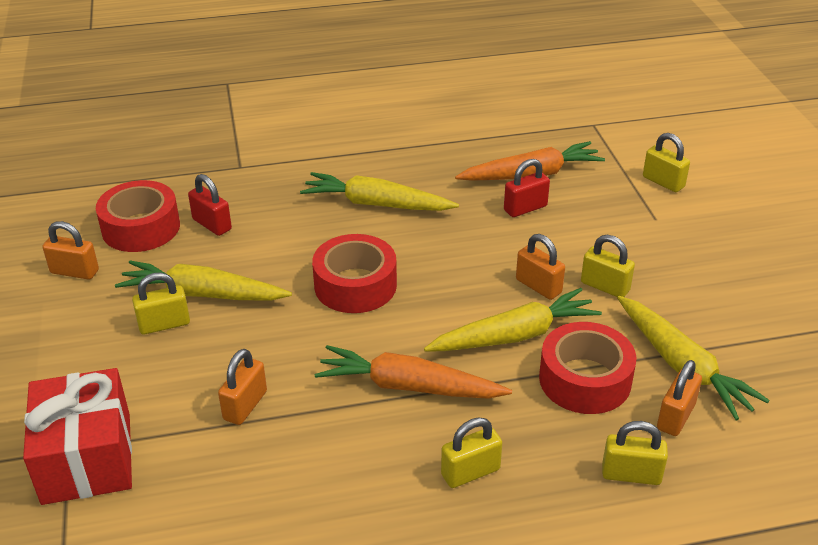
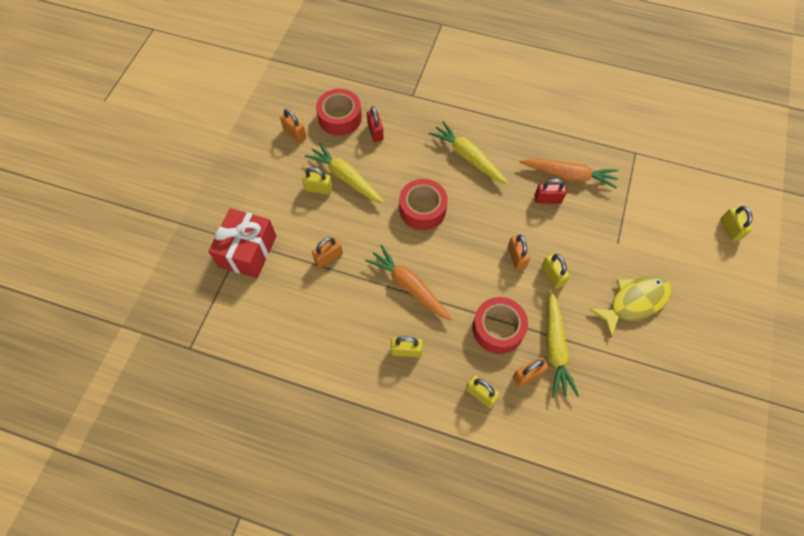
camera: 30 degrees right, 25 degrees up
yellow carrot [424,288,602,352] -> none
yellow padlock [643,133,690,192] -> yellow padlock moved to [720,206,753,242]
none -> yellow fish [589,276,672,338]

